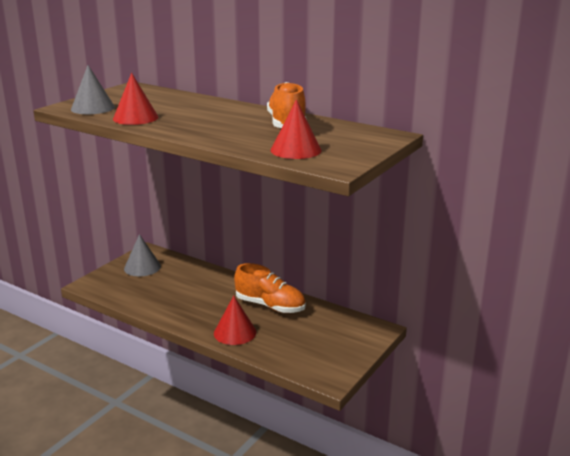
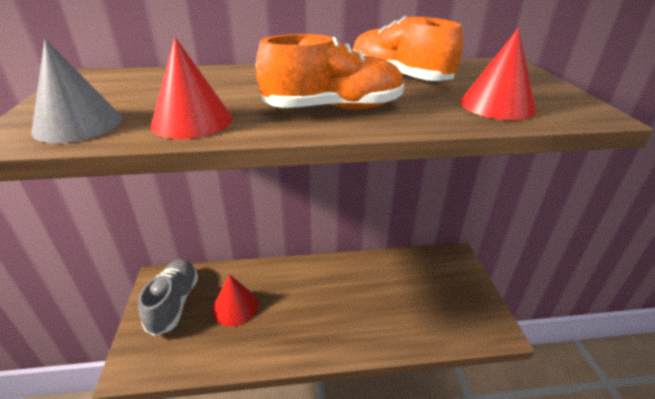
camera: 40 degrees left, 10 degrees up
grey cone [124,234,161,276] -> grey shoe [138,259,198,336]
red cone [214,296,256,345] -> red cone moved to [212,274,259,326]
orange shoe [234,263,306,313] -> orange shoe moved to [256,34,404,110]

